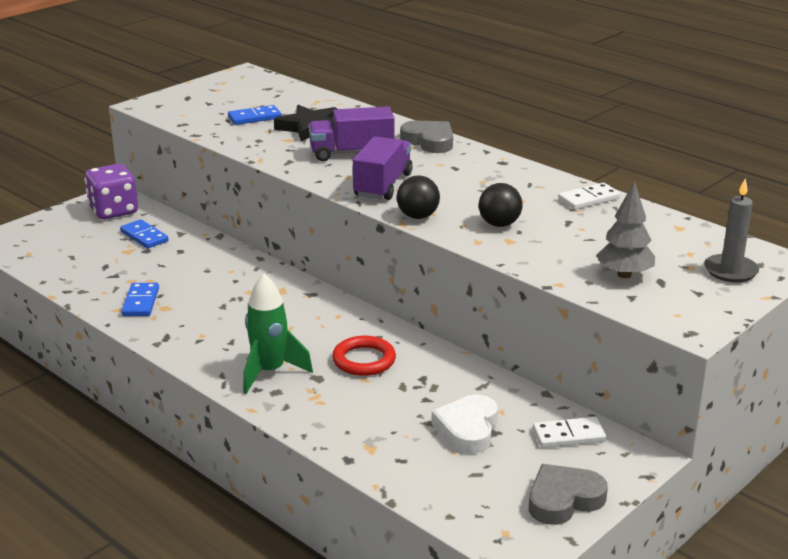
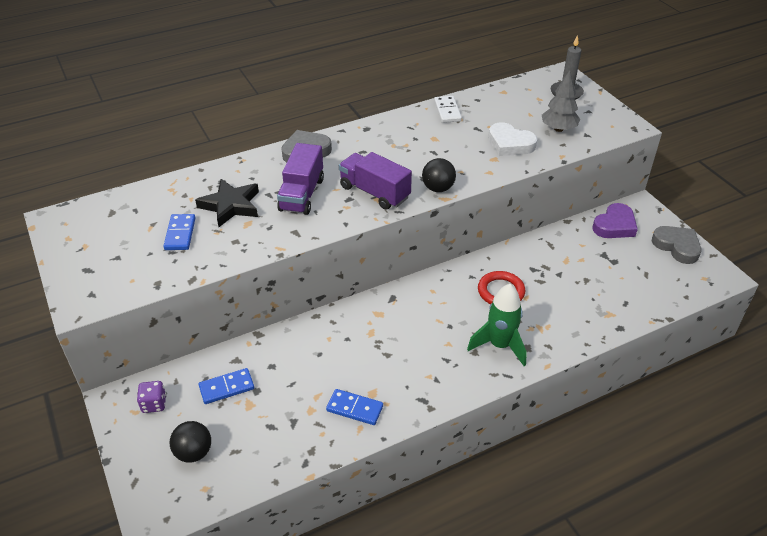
camera: 70 degrees left, 15 degrees up
purple dice [84,164,138,219] -> purple dice [137,381,166,413], size x0.53
white heart [431,395,498,454] -> white heart moved to [488,122,537,156]
black ball [479,183,523,227] -> black ball moved to [170,421,211,463]
grey heart [529,464,608,525] -> grey heart turned 150 degrees clockwise [652,226,701,264]
white domino [533,417,606,448] -> purple heart [593,203,638,238]

